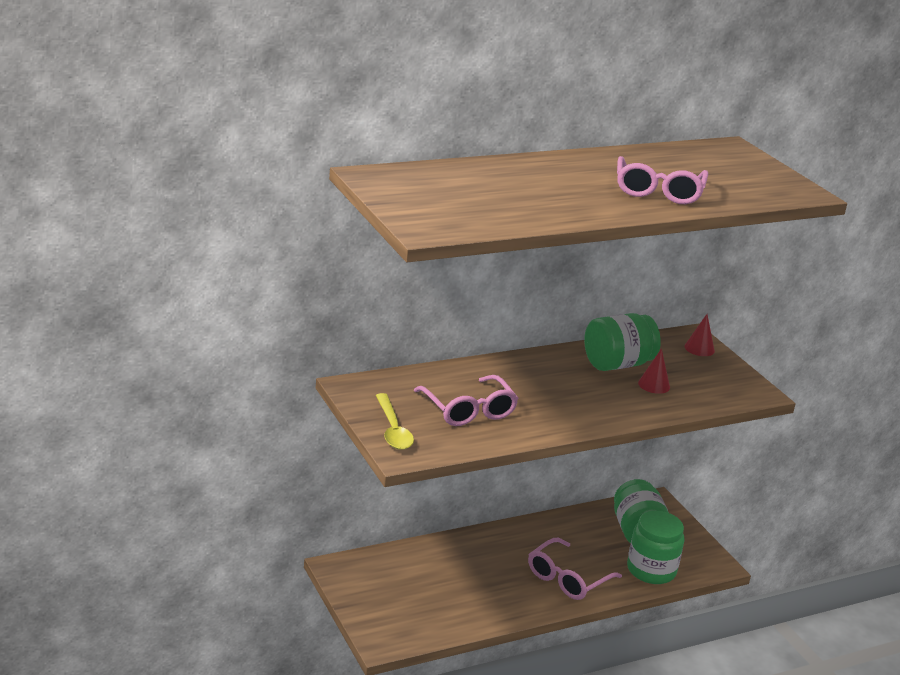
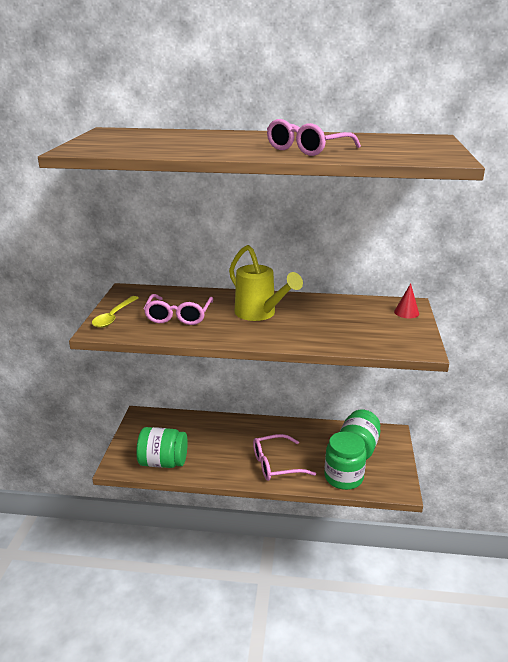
camera: 35 degrees right, 0 degrees up
green jar [584,313,661,371] -> green jar moved to [136,427,188,468]
red cone [638,348,670,394] -> none
none -> yellow watering can [229,245,303,321]

